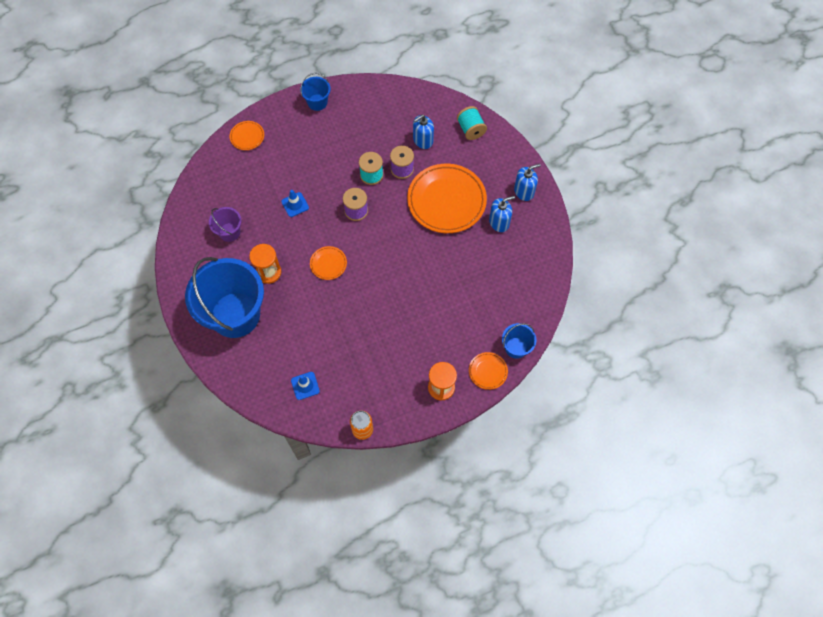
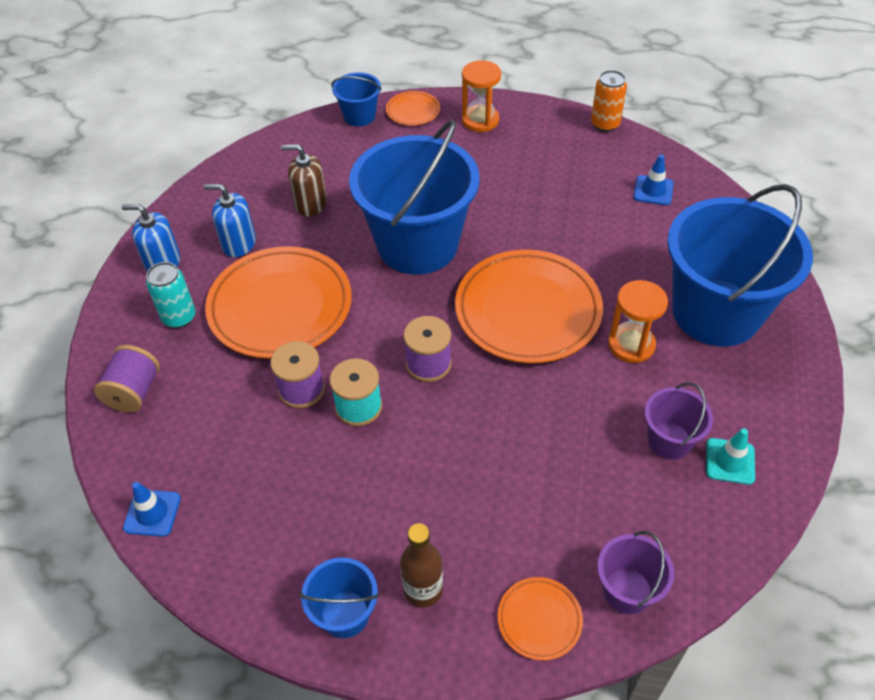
camera: 145 degrees left, 15 degrees down
blue traffic cone [281,190,309,217] -> blue traffic cone moved to [123,482,181,537]
orange plate [310,246,347,280] -> orange plate [455,250,603,363], size x2.21
blue soap dispenser [413,115,434,149] -> none
turquoise spool [457,106,487,140] -> purple spool [94,345,160,412]
none -> turquoise can [146,262,196,328]
none -> brown soap dispenser [281,144,327,217]
none -> blue bucket [349,119,479,274]
none -> brown bottle [400,523,443,608]
none -> purple bucket [597,531,674,614]
none -> turquoise traffic cone [706,428,755,485]

